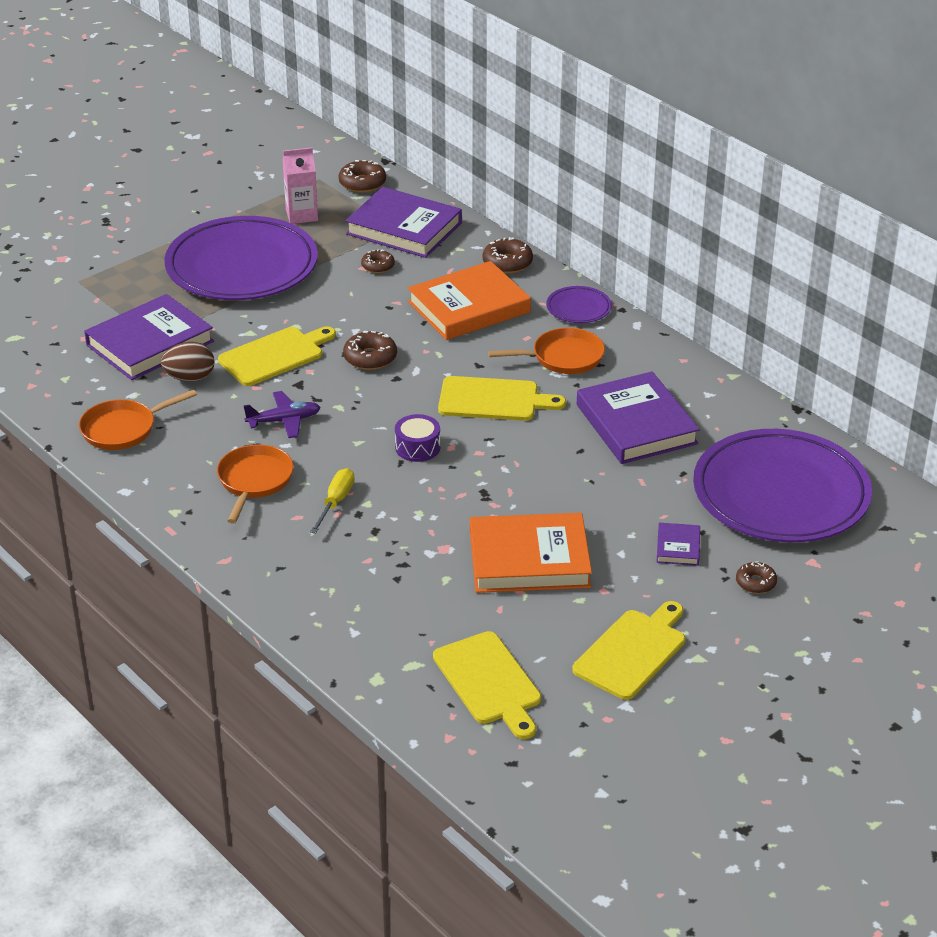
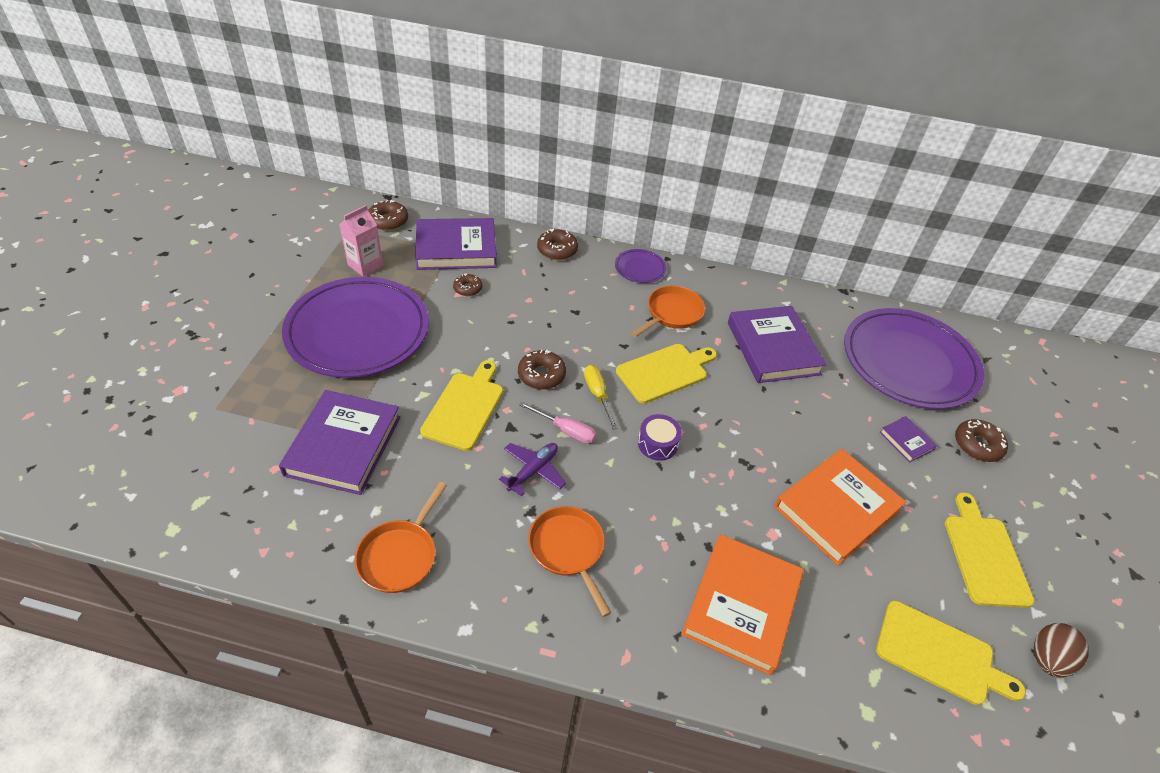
camera: 40 degrees left, 10 degrees up
brown egg [161,342,214,382] -> brown egg moved to [1034,623,1089,678]
yellow screwdriver [310,468,355,533] -> yellow screwdriver moved to [584,365,618,430]
orange book [408,261,531,340] -> orange book moved to [681,534,804,675]
purple book [577,371,700,464] -> purple book turned 45 degrees clockwise [728,306,826,383]
brown donut [736,562,777,594] -> brown donut [955,419,1008,462], size x1.51
none -> pink screwdriver [519,402,596,444]

